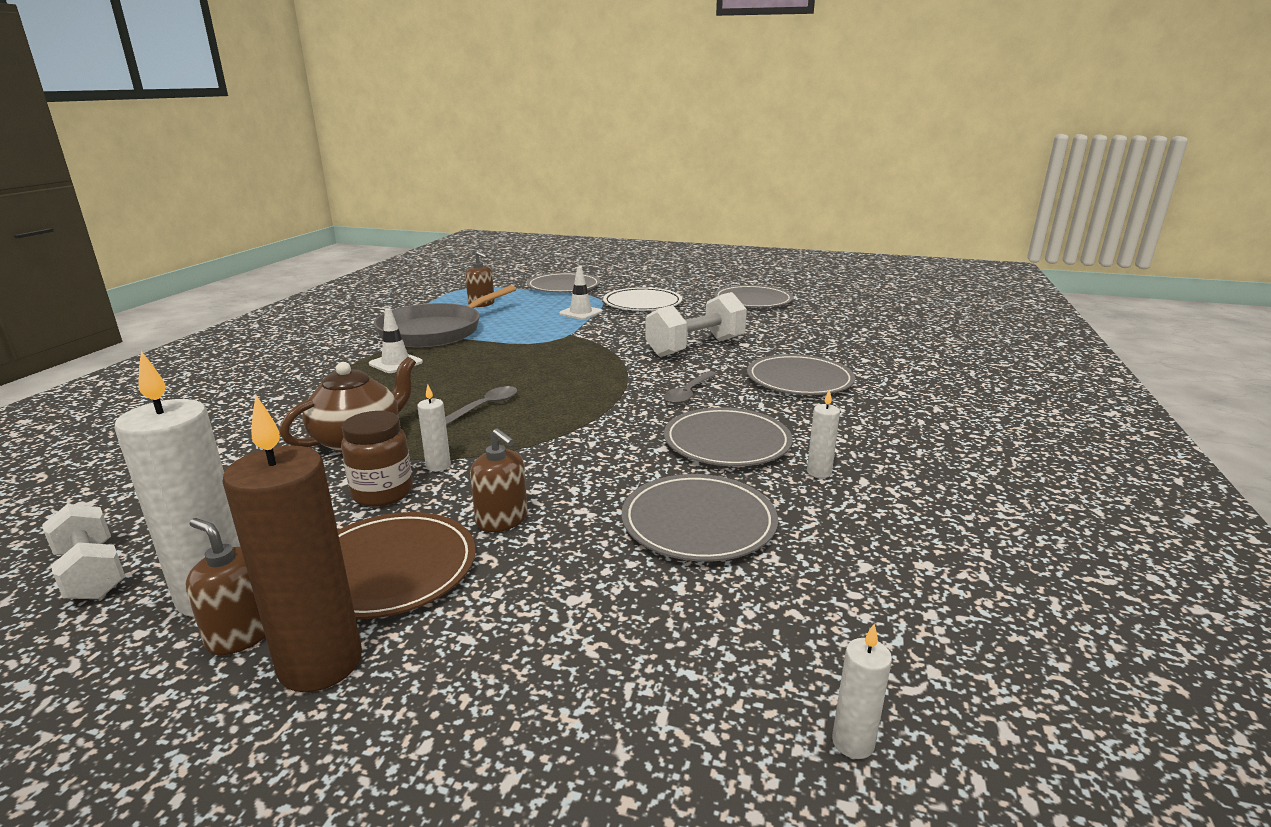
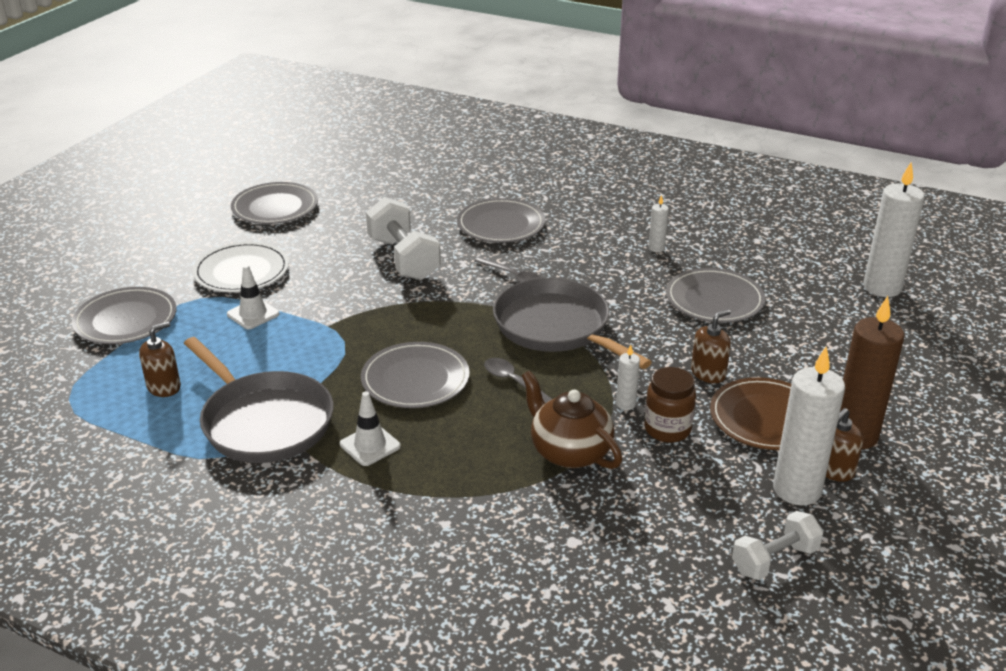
camera: 80 degrees left, 10 degrees up
grey plate [664,407,793,466] -> grey plate moved to [361,342,470,408]
white candle [832,624,892,759] -> white candle [863,163,925,297], size x2.18
none -> grey pan [493,278,652,369]

